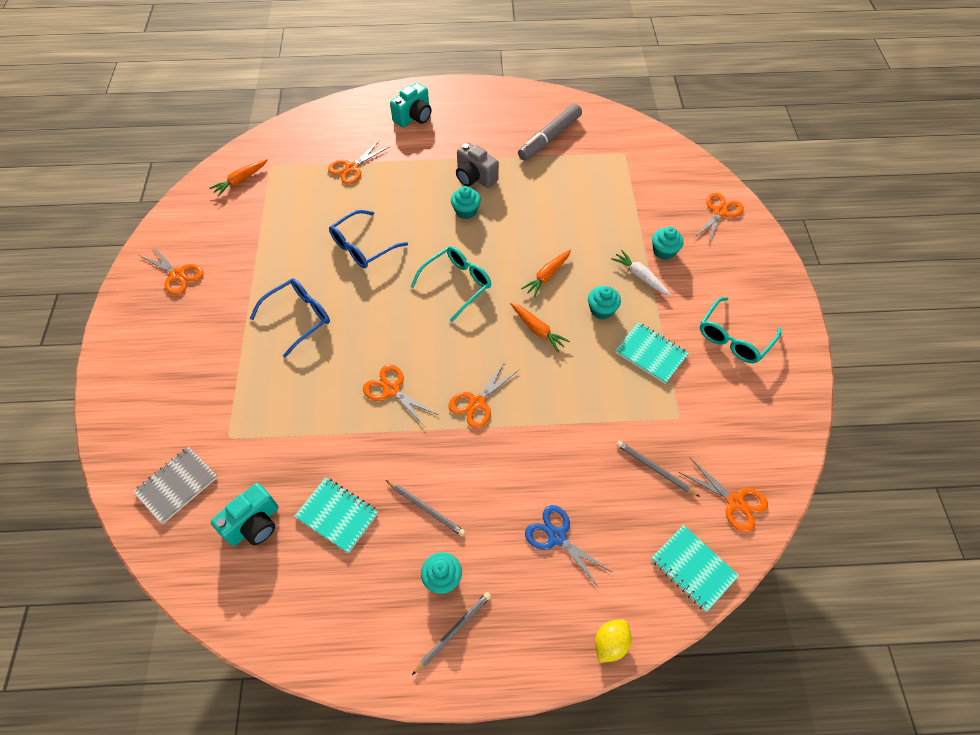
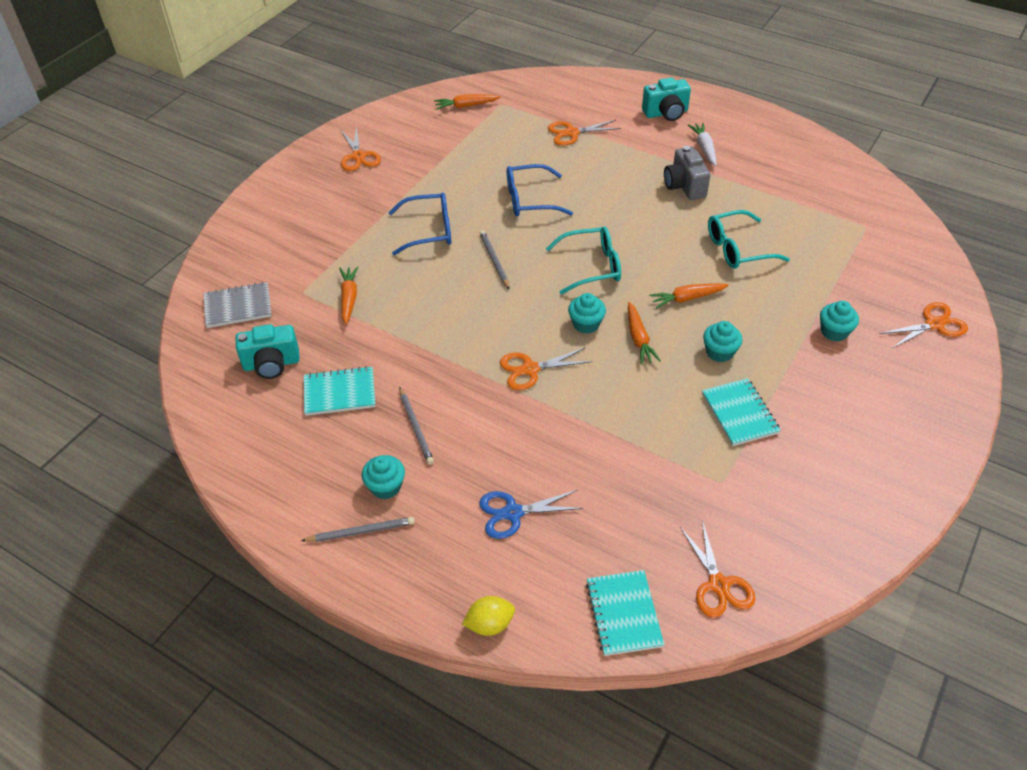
camera: 35 degrees right, 10 degrees down
turquoise notebook [294,477,378,553] -> turquoise notebook turned 75 degrees counterclockwise [304,366,375,416]
orange scissors [363,364,439,428] -> none
turquoise cupcake [451,186,481,219] -> turquoise cupcake moved to [568,293,606,334]
grey marker [518,104,582,160] -> none
blue scissors [525,505,612,588] -> blue scissors turned 90 degrees counterclockwise [479,490,583,539]
white carrot [611,250,671,296] -> white carrot moved to [688,123,716,166]
grey pencil [616,441,700,497] -> grey pencil moved to [480,230,510,290]
turquoise glasses [700,297,781,363] -> turquoise glasses moved to [708,210,790,269]
none -> orange carrot [339,266,359,325]

